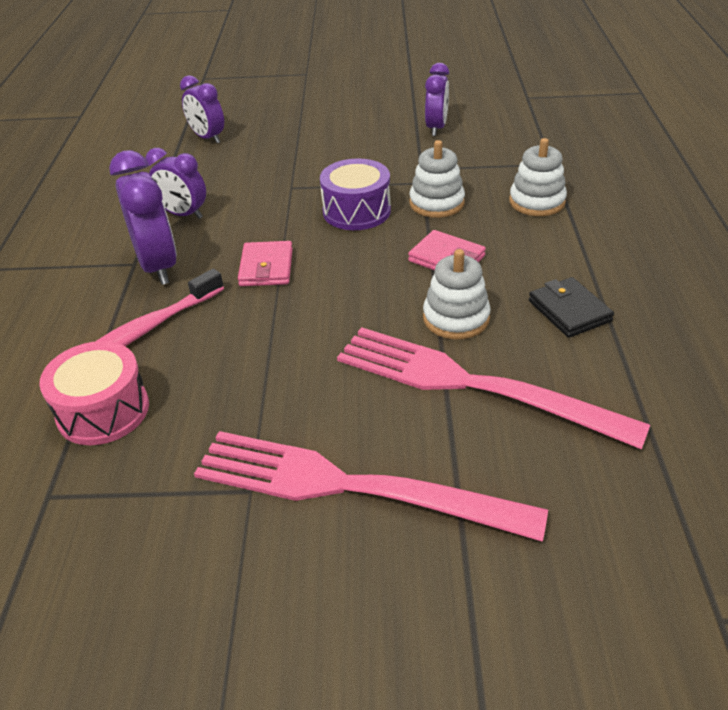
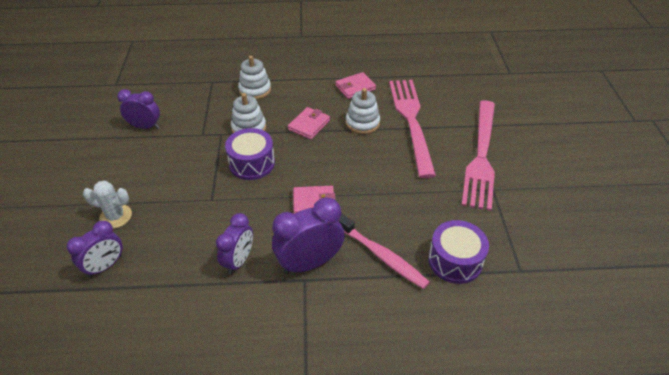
camera: 95 degrees left, 5 degrees up
pink drum [39,341,149,445] -> purple drum [428,220,489,284]
pink fork [337,327,650,449] -> pink fork turned 150 degrees clockwise [389,80,436,178]
black wallet [529,277,614,338] -> pink wallet [335,72,376,99]
none -> white cactus [83,181,132,229]

